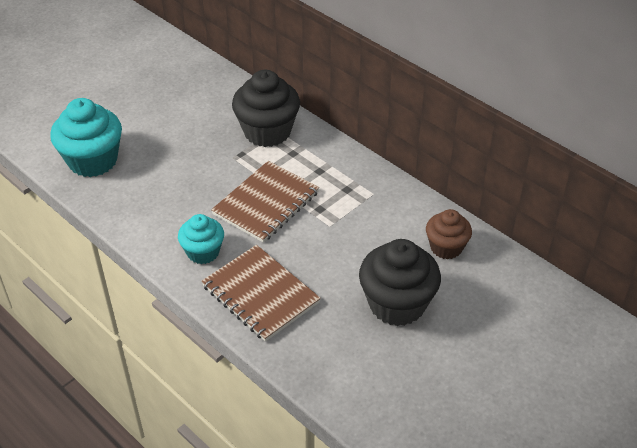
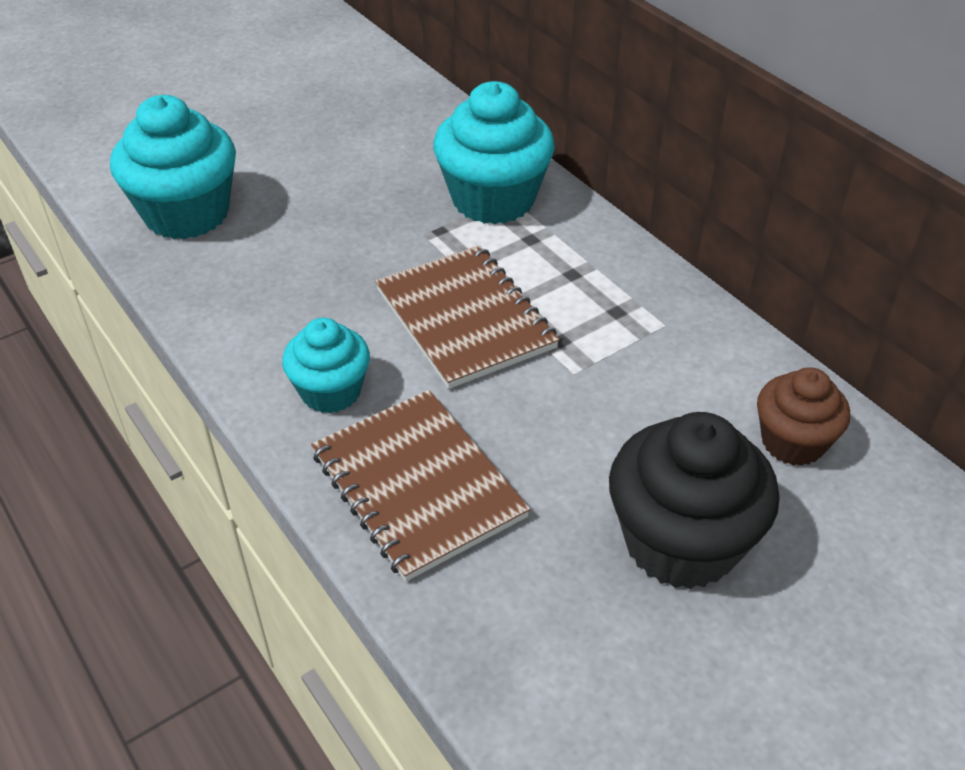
camera: 10 degrees right, 0 degrees up
brown notebook [211,161,319,243] -> brown notebook turned 75 degrees counterclockwise [375,245,560,389]
black cupcake [232,70,300,147] -> turquoise cupcake [433,81,555,224]

